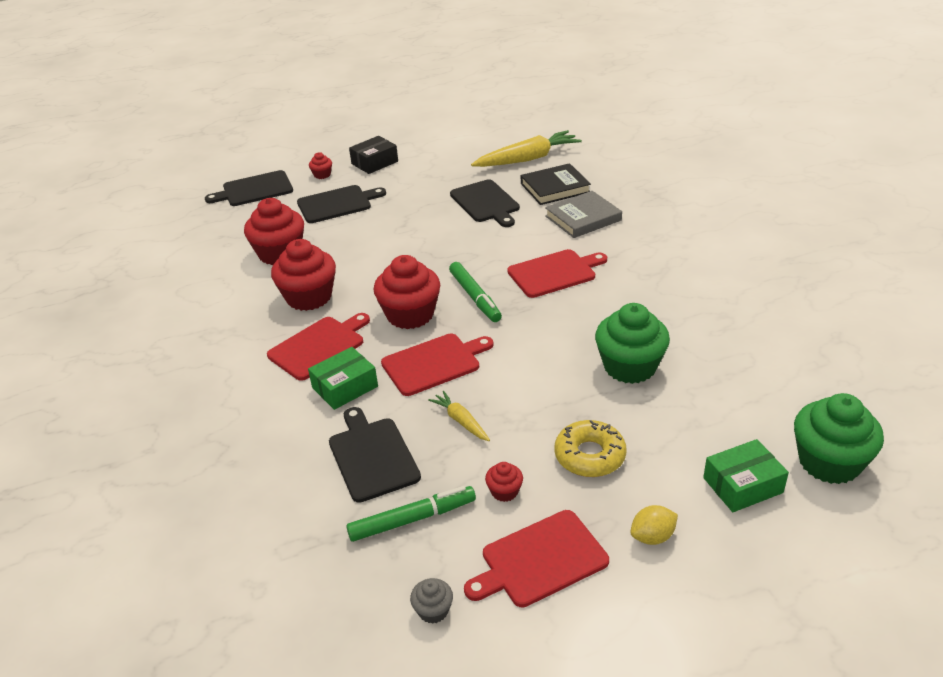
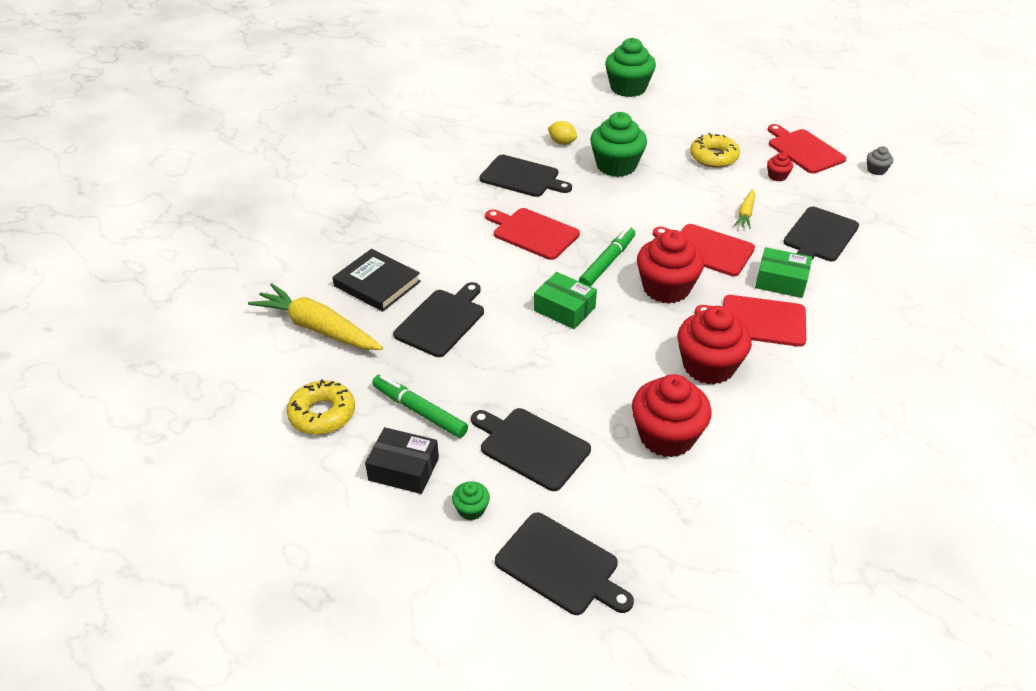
camera: 125 degrees left, 5 degrees up
red cupcake [309,152,332,179] -> green cupcake [452,481,490,520]
green marker [346,486,476,542] -> green marker moved to [372,375,468,438]
red cutting board [464,510,609,608] -> red cutting board turned 150 degrees counterclockwise [768,124,846,173]
grey book [545,191,622,238] -> none
yellow lemon [630,505,678,545] -> yellow lemon moved to [548,121,577,145]
green box [703,439,789,512] -> green box moved to [534,272,597,329]
none -> yellow donut [287,379,355,435]
none -> black cutting board [480,155,572,197]

